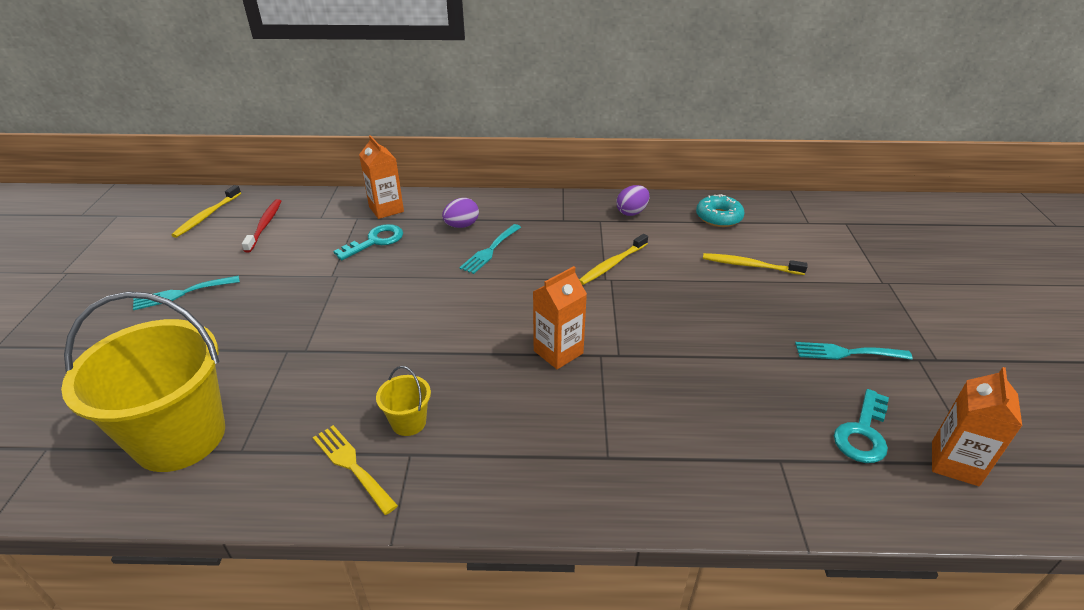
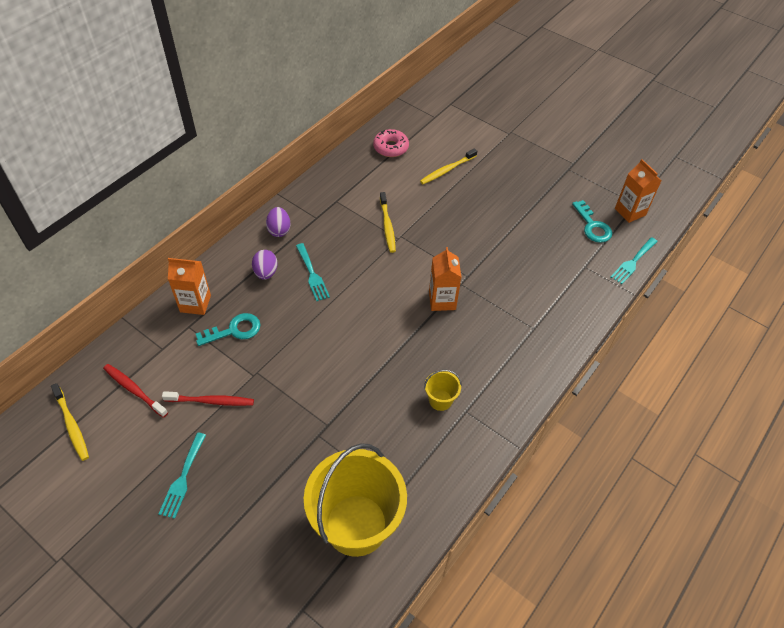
camera: 55 degrees left, 15 degrees up
yellow fork [313,425,398,515] -> none
turquoise key [333,224,403,260] -> turquoise key turned 75 degrees clockwise [196,313,260,346]
purple egg [616,185,649,216] -> purple egg moved to [266,207,290,237]
turquoise donut [696,194,745,227] -> pink donut [373,129,409,157]
turquoise fork [795,342,913,360] -> turquoise fork moved to [611,237,658,284]
none -> red toothbrush [162,391,254,406]

